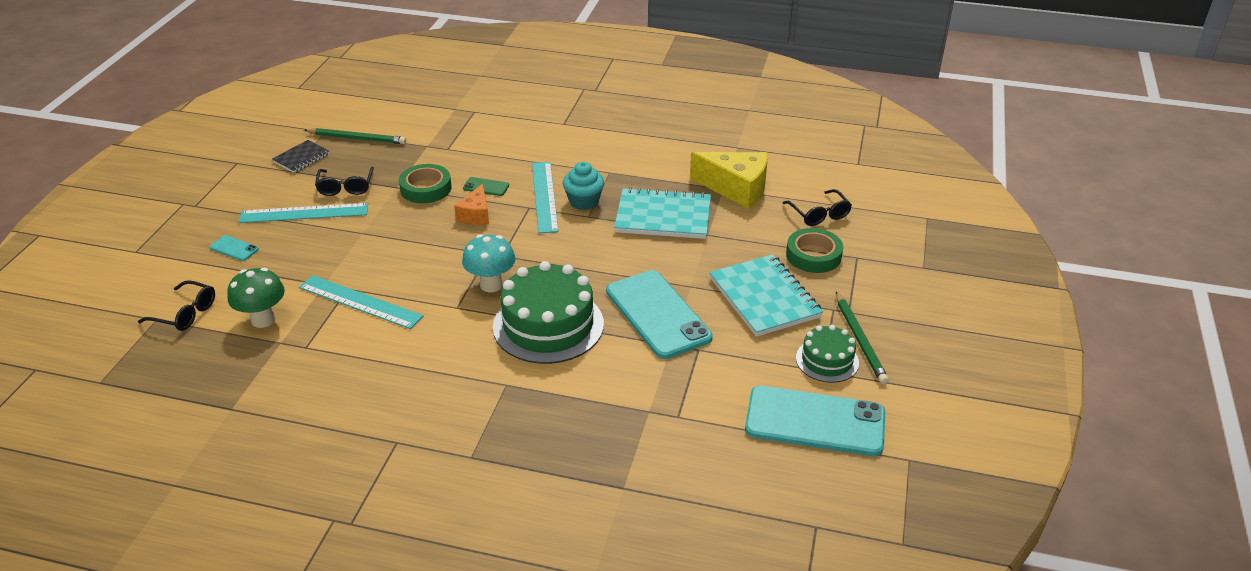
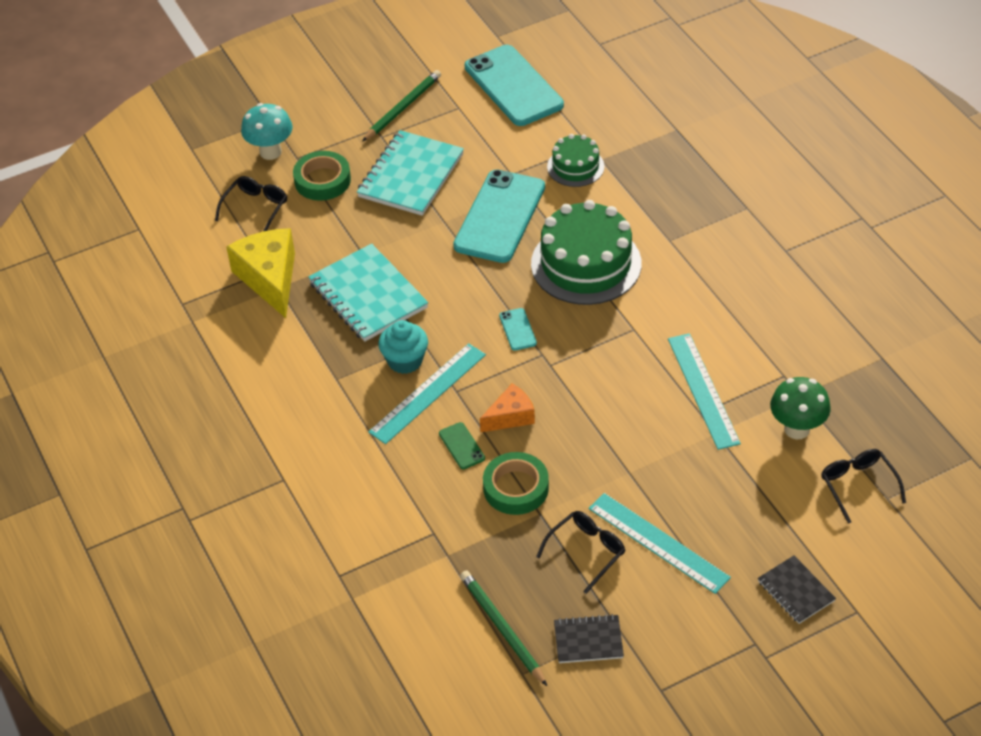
camera: 130 degrees left, 10 degrees up
turquoise phone [210,235,259,261] -> turquoise phone moved to [499,308,537,351]
turquoise mushroom [462,234,515,292] -> turquoise mushroom moved to [241,103,293,160]
green cake [796,325,859,383] -> green cake moved to [547,134,604,187]
none -> black notebook [758,556,836,624]

